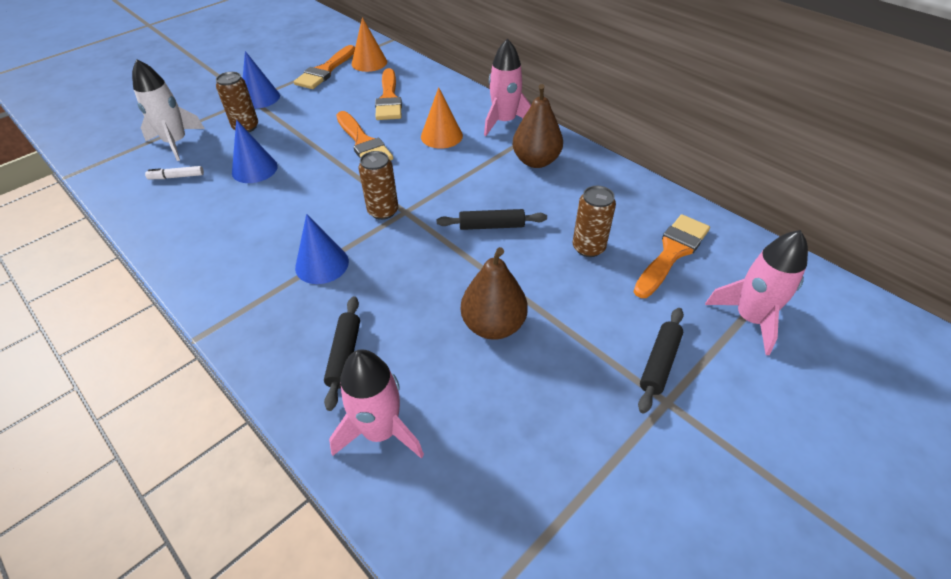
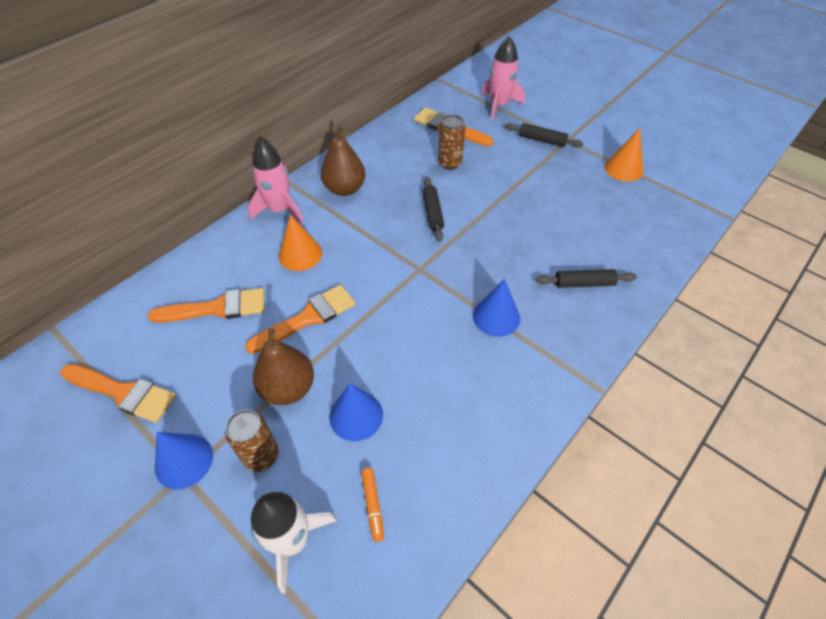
camera: 95 degrees left, 5 degrees up
white marker [145,166,204,179] -> orange marker [361,468,384,542]
pink rocket [329,349,424,459] -> none
orange cone [352,17,387,72] -> orange cone moved to [605,128,643,182]
brown can [358,151,398,220] -> none
brown pear [461,247,528,340] -> brown pear moved to [253,328,314,405]

